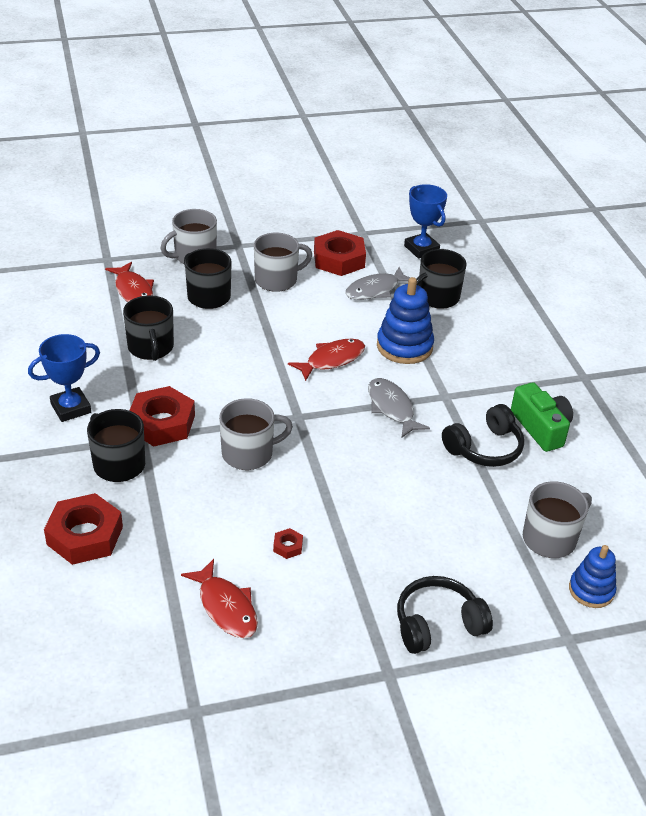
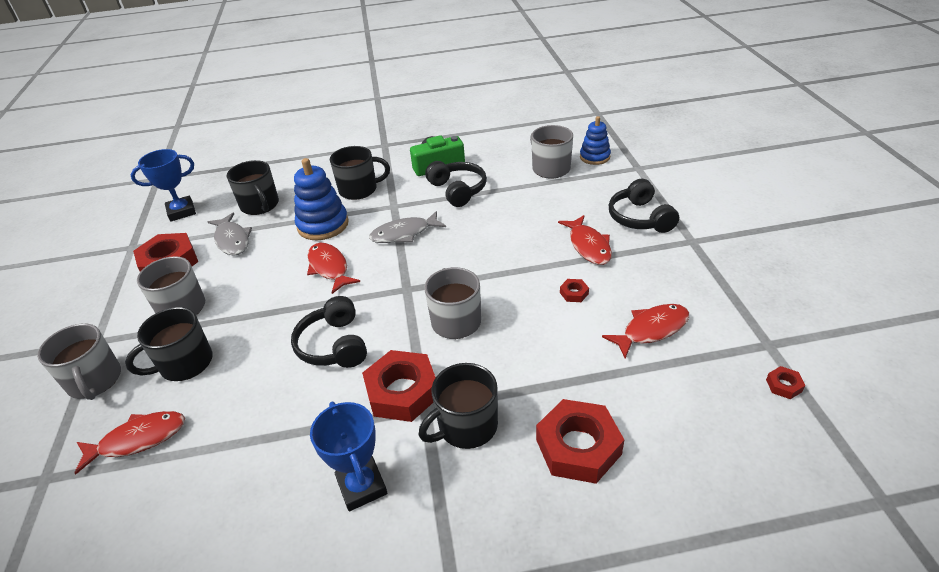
camera: 80 degrees left, 0 degrees up
black mug [123,295,174,361] -> black mug moved to [330,146,390,200]
none -> black headphones [291,296,367,368]
none -> red fish [558,215,612,265]
none -> red nut [766,366,805,399]

